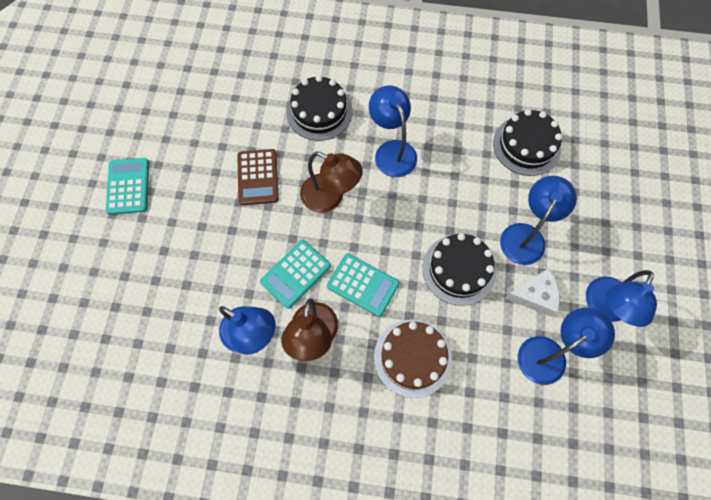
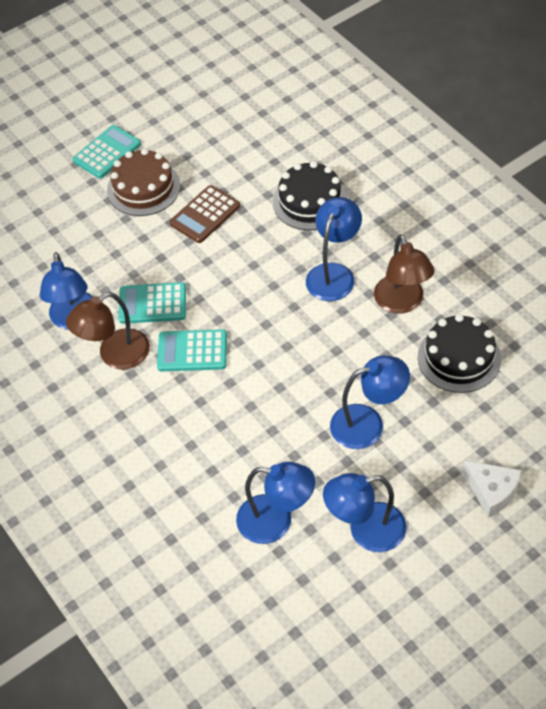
camera: 50 degrees right, 15 degrees down
brown lamp [300,152,363,213] -> brown lamp moved to [374,234,435,314]
turquoise calculator [327,254,400,317] -> turquoise calculator turned 105 degrees clockwise [157,329,227,372]
brown cake [374,319,452,398] -> brown cake moved to [107,148,180,216]
black cake [422,233,496,306] -> none
white cheese [505,268,560,317] -> white cheese moved to [462,460,522,518]

